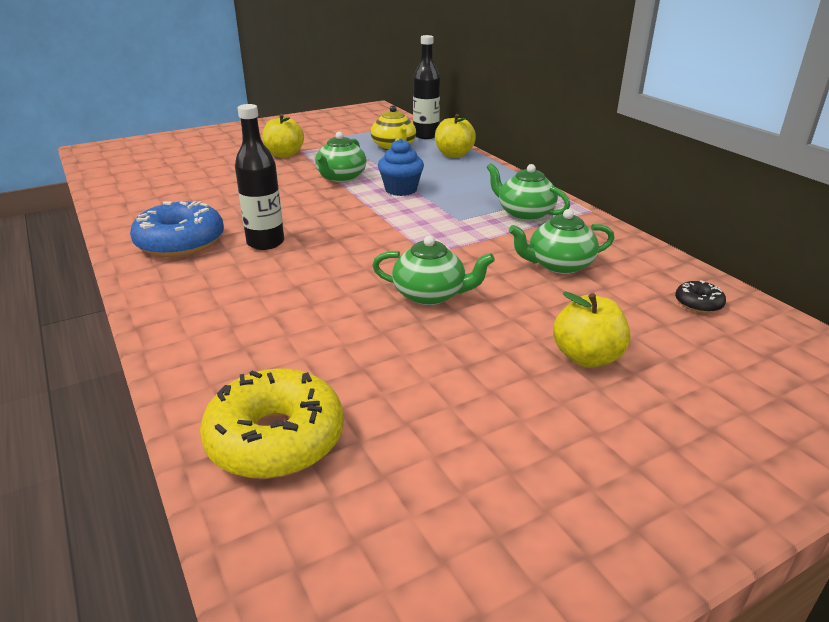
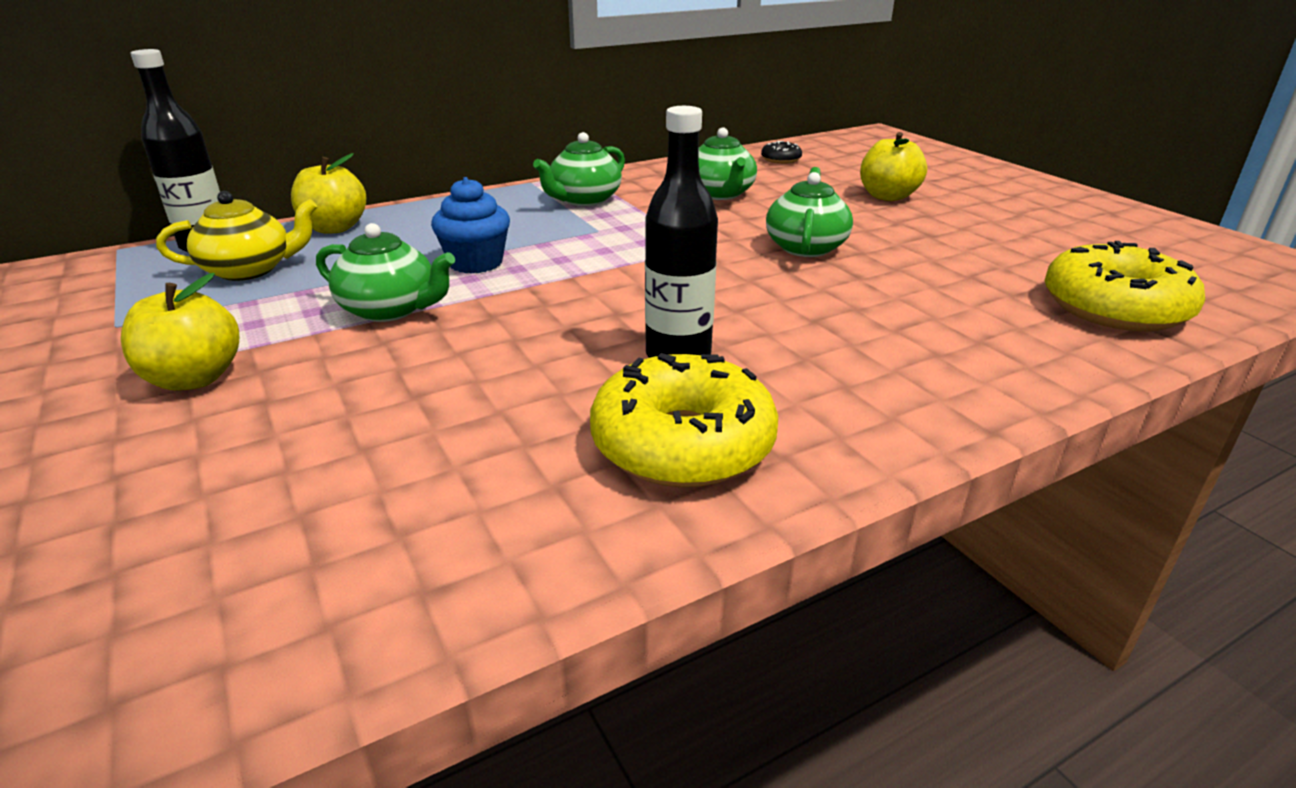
camera: 90 degrees left, 0 degrees up
blue donut [130,201,224,257] -> yellow donut [590,353,778,488]

